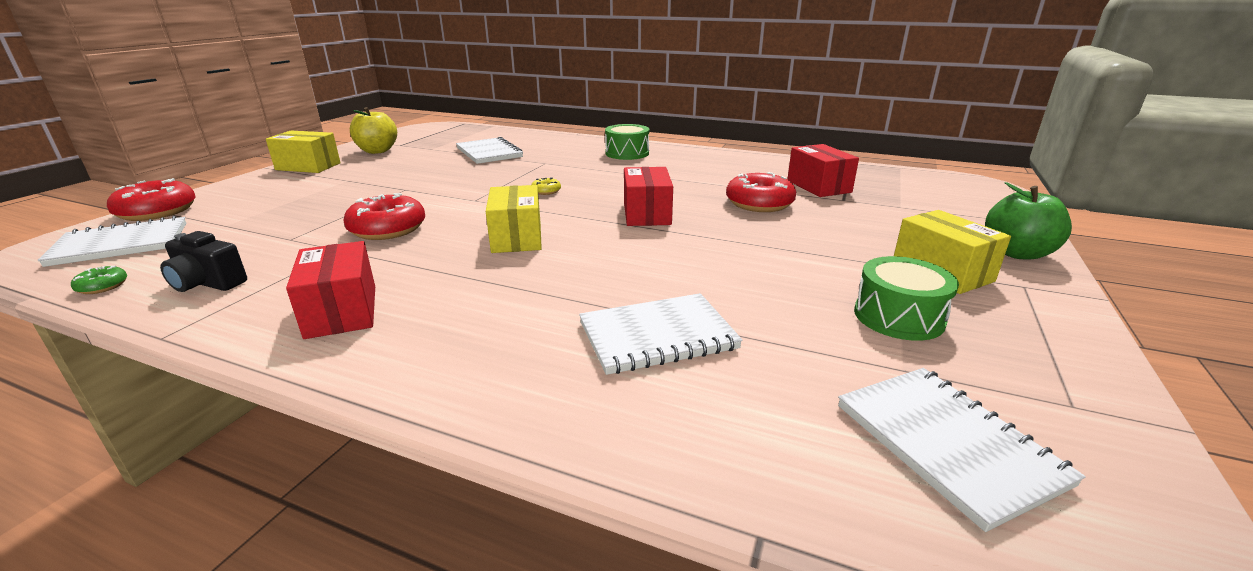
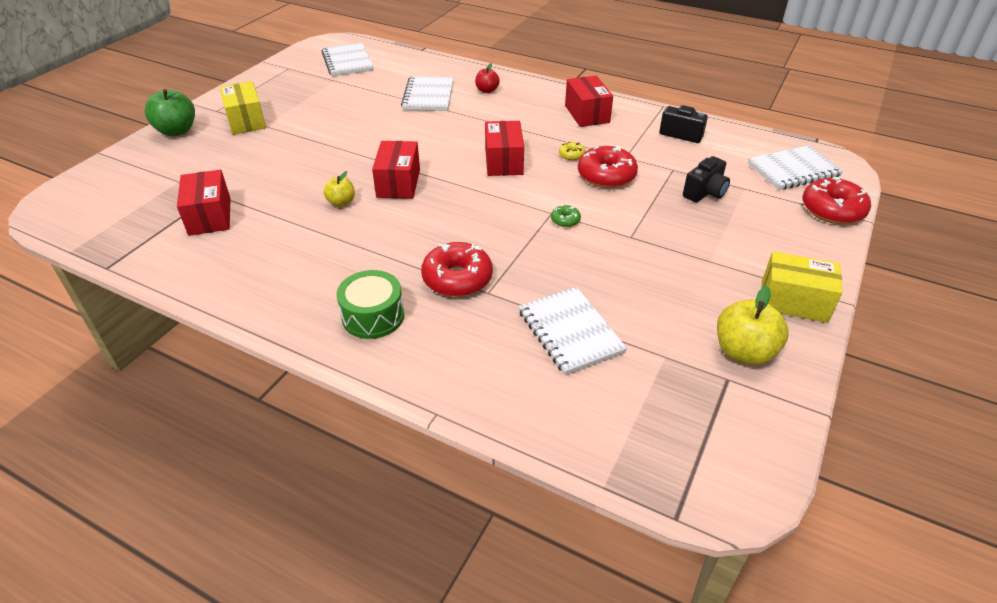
camera: 175 degrees left, 15 degrees up
green donut [71,266,127,294] -> green donut moved to [551,205,581,227]
yellow box [486,185,542,253] -> red box [485,121,524,176]
yellow donut [531,177,561,195] -> yellow donut moved to [559,142,585,160]
white notebook [579,293,743,375] -> white notebook turned 75 degrees counterclockwise [401,76,454,111]
red donut [726,172,796,212] -> red donut moved to [421,242,493,297]
green drum [854,256,959,341] -> none
none -> yellow apple [323,171,355,207]
none -> red apple [475,63,500,93]
none -> black camera [683,156,730,202]

